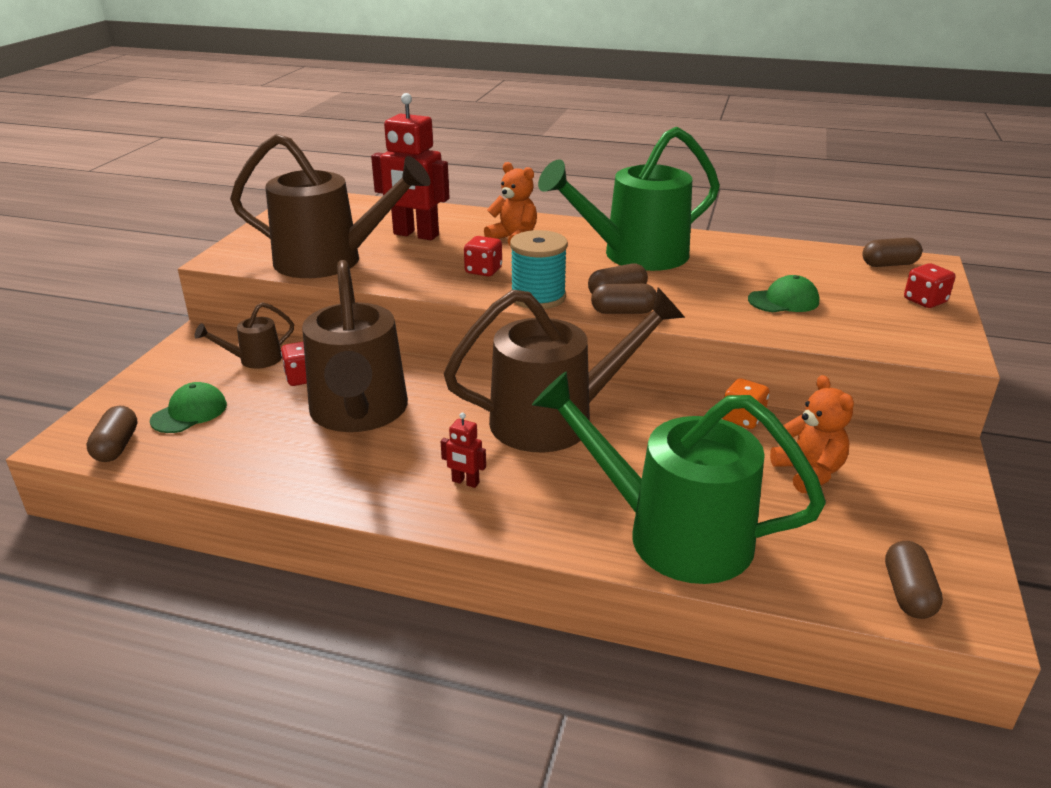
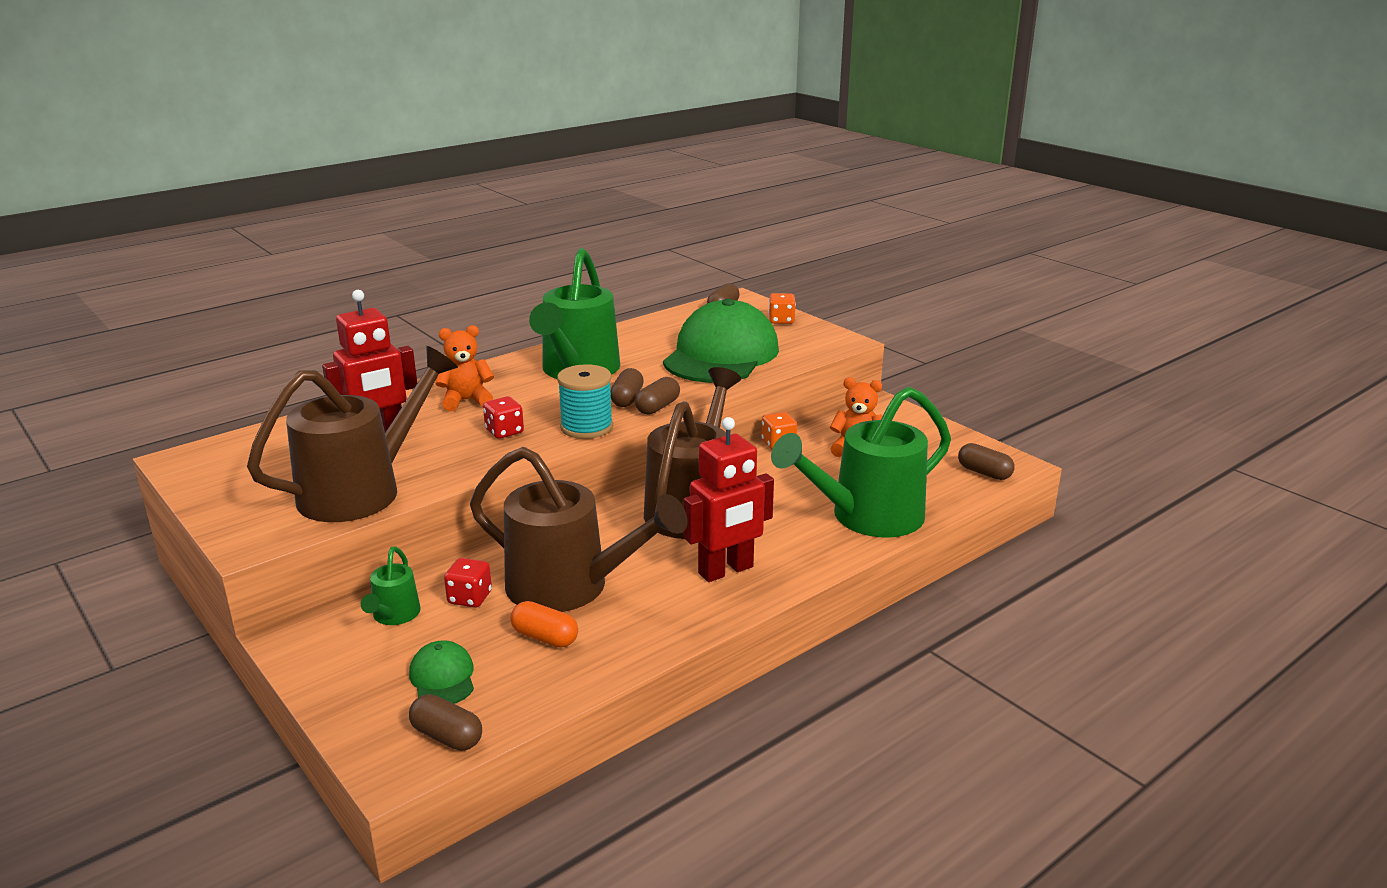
camera: 55 degrees left, 5 degrees down
brown watering can [195,302,294,369] -> green watering can [361,546,421,625]
red robot [441,413,486,488] -> red robot [684,417,774,582], size x2.32
green cap [748,275,819,312] -> green cap [663,299,779,383], size x2.42
red dice [904,263,955,308] -> orange dice [768,293,796,324]
none -> orange capsule [510,601,578,648]

